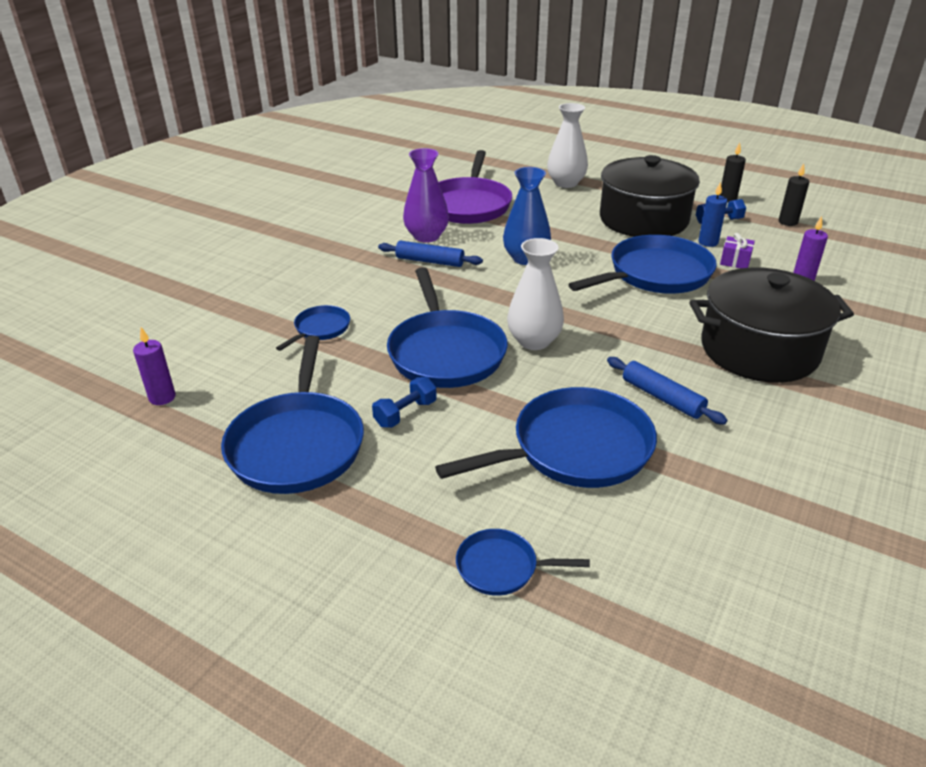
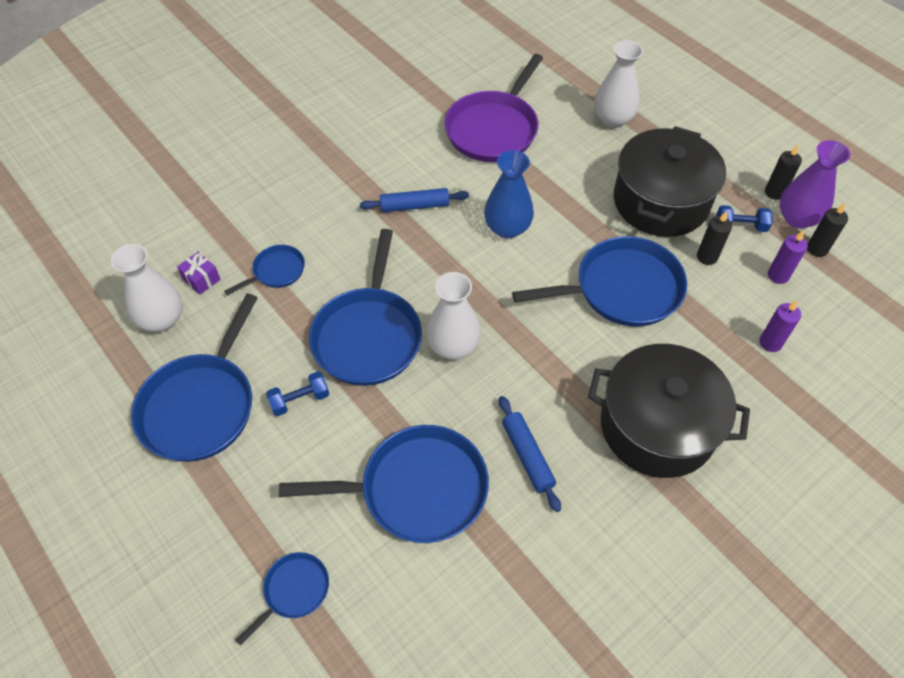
camera: 20 degrees right, 20 degrees up
purple candle [133,327,176,405] -> purple candle moved to [768,230,808,284]
blue rolling pin [378,241,483,267] -> blue rolling pin turned 45 degrees counterclockwise [360,188,469,212]
purple vase [403,148,449,242] -> purple vase moved to [780,140,850,229]
blue pan [456,529,590,596] -> blue pan turned 105 degrees clockwise [235,552,329,645]
blue candle [698,182,727,247] -> black candle [697,211,732,265]
purple gift [720,233,755,268] -> purple gift moved to [177,252,221,295]
none -> white vase [111,244,183,332]

